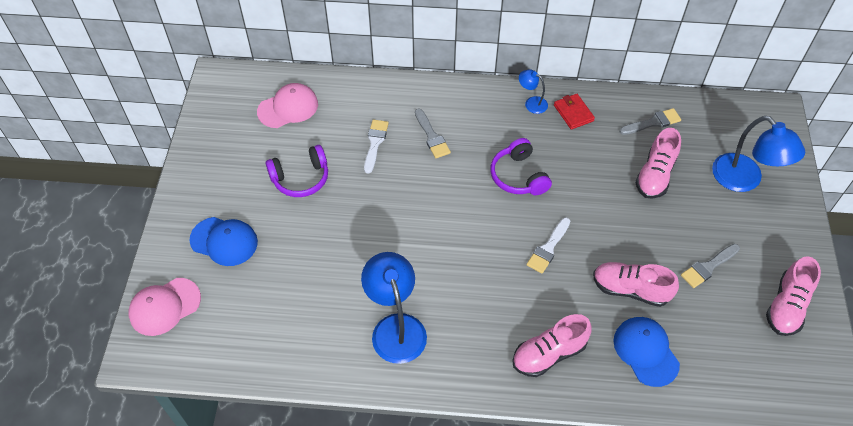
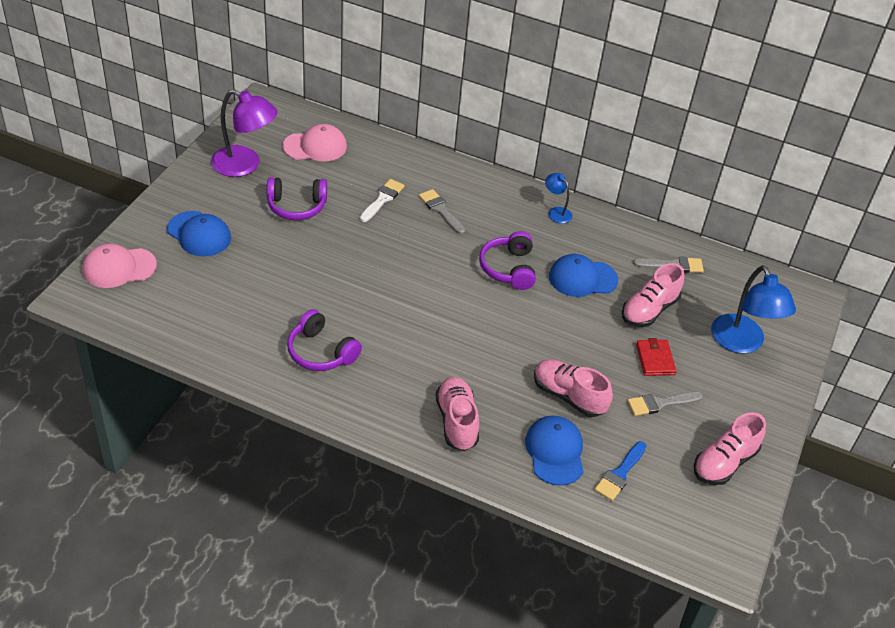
camera: 15 degrees right, 10 degrees down
blue lamp [361,252,427,364] -> purple headphones [287,309,362,371]
grey brush [415,108,451,158] -> grey brush turned 150 degrees clockwise [419,189,465,234]
pink shoe [512,314,592,377] -> pink shoe turned 90 degrees clockwise [435,377,479,451]
white brush [526,217,570,273] -> none
red wallet [554,94,595,130] -> red wallet moved to [636,338,676,376]
none -> purple lamp [211,89,278,177]
none -> blue cap [549,254,618,297]
none -> blue brush [594,441,647,501]

